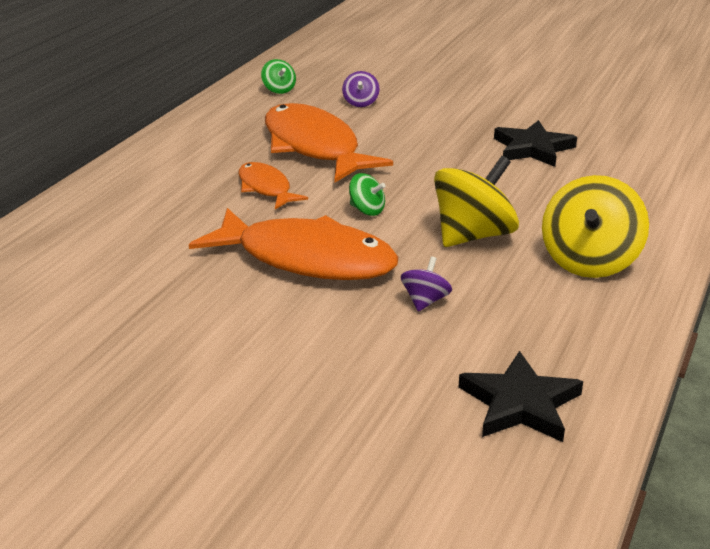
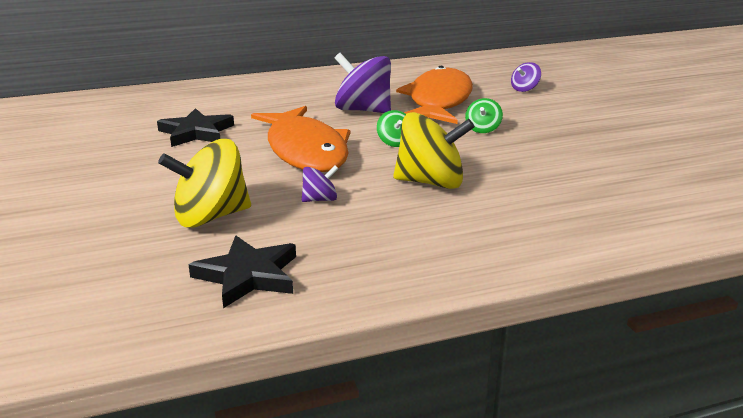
camera: 45 degrees right, 5 degrees down
orange fish [238,162,308,209] -> purple spinning top [335,53,391,113]
green spinning top [261,59,296,94] -> green spinning top moved to [465,98,503,133]
black star [494,120,577,167] -> black star moved to [157,108,234,147]
yellow spinning top [542,175,649,278] -> yellow spinning top moved to [158,139,251,228]

